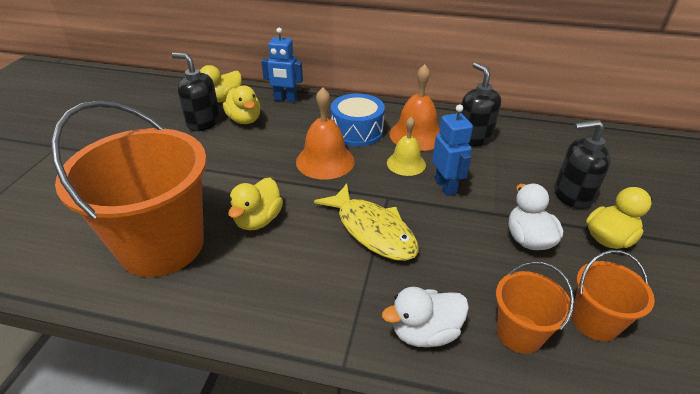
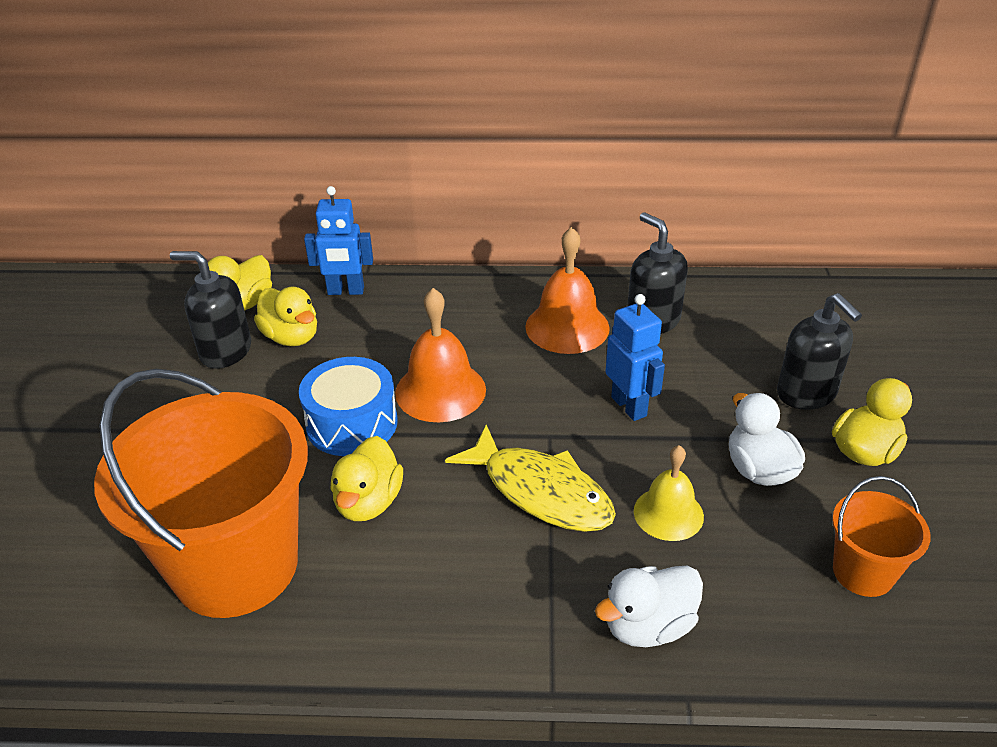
camera: 10 degrees left, 0 degrees up
blue drum [331,94,385,146] -> blue drum moved to [299,357,398,456]
yellow bell [387,117,426,176] -> yellow bell moved to [634,445,704,541]
orange bucket [496,261,574,354] -> none
black soap dispenser [554,120,611,209] -> black soap dispenser turned 105 degrees counterclockwise [777,293,862,410]

